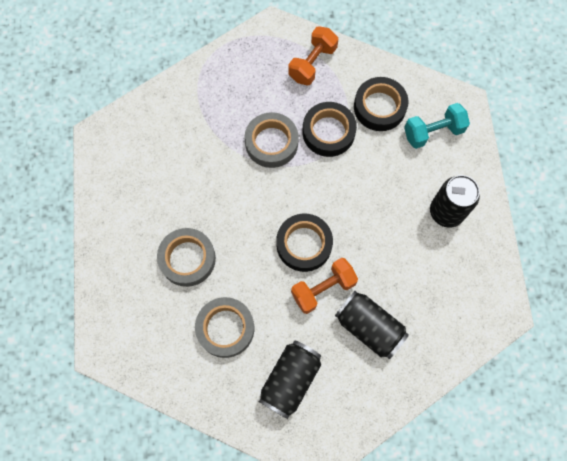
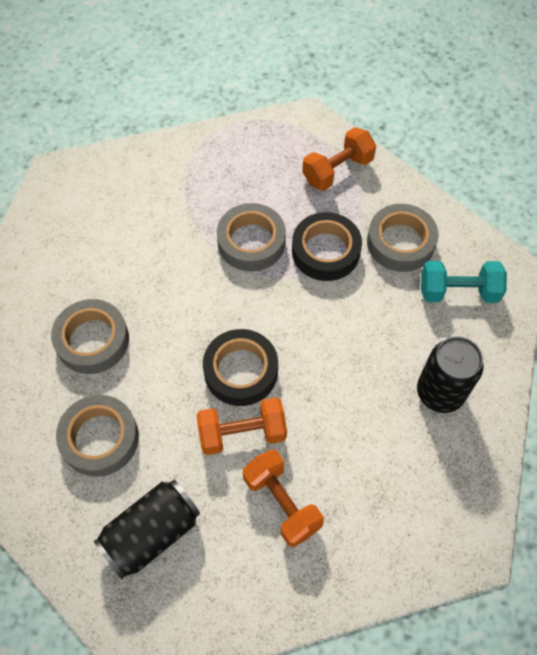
camera: 20 degrees right, 10 degrees down
black can [335,291,409,359] -> orange dumbbell [243,450,324,547]
black tape [354,77,408,131] -> grey tape [367,204,439,272]

